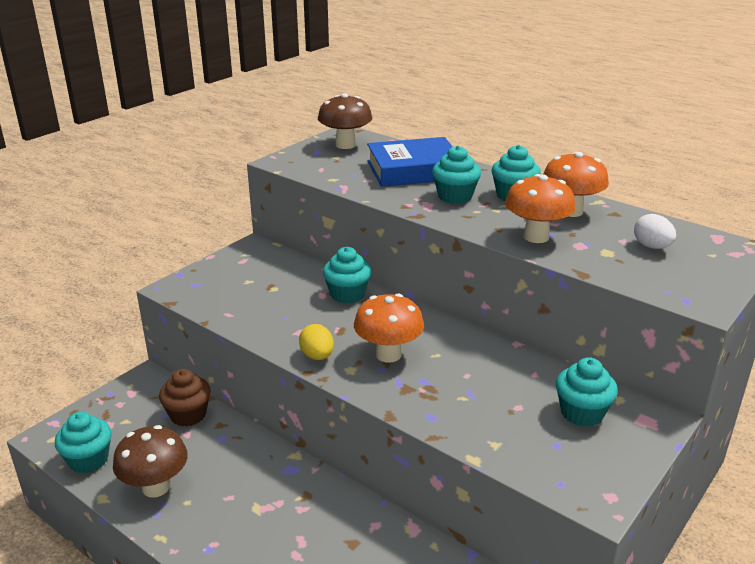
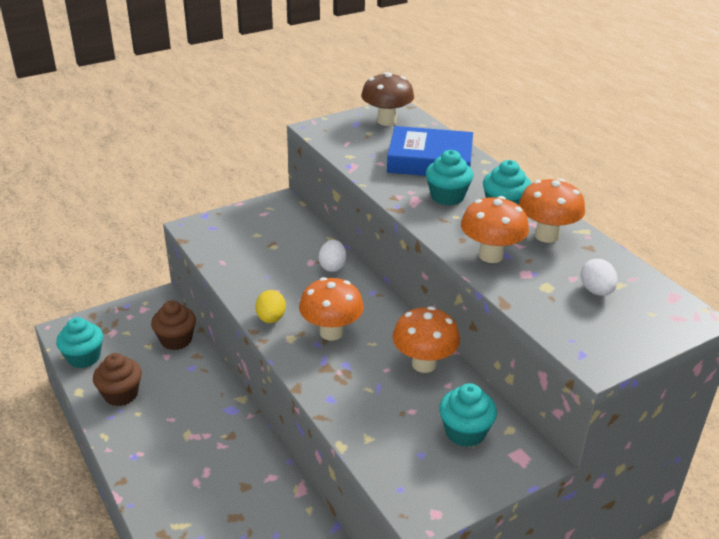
camera: 20 degrees right, 5 degrees up
brown mushroom [113,425,188,498] -> brown cupcake [93,353,142,406]
turquoise cupcake [323,247,371,304] -> white egg [319,240,346,272]
none -> orange mushroom [392,306,460,373]

